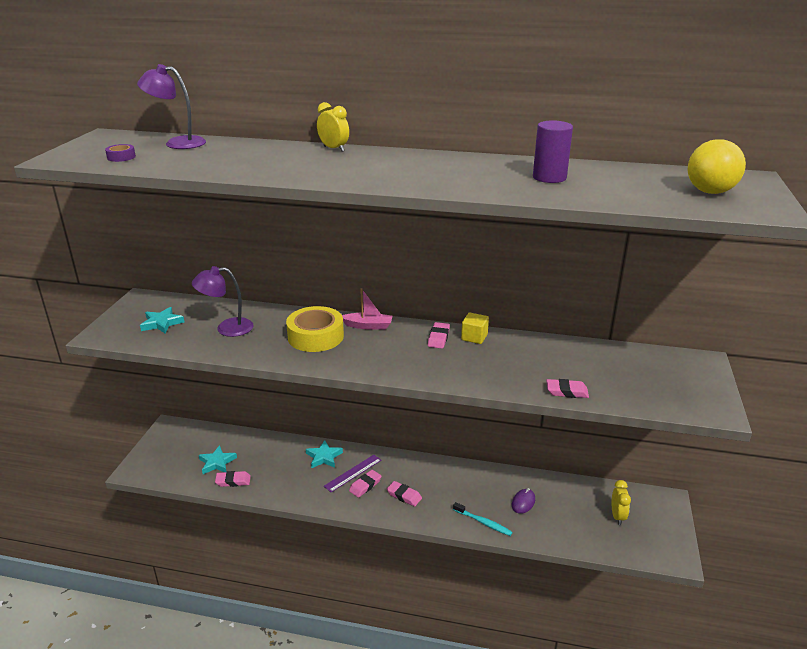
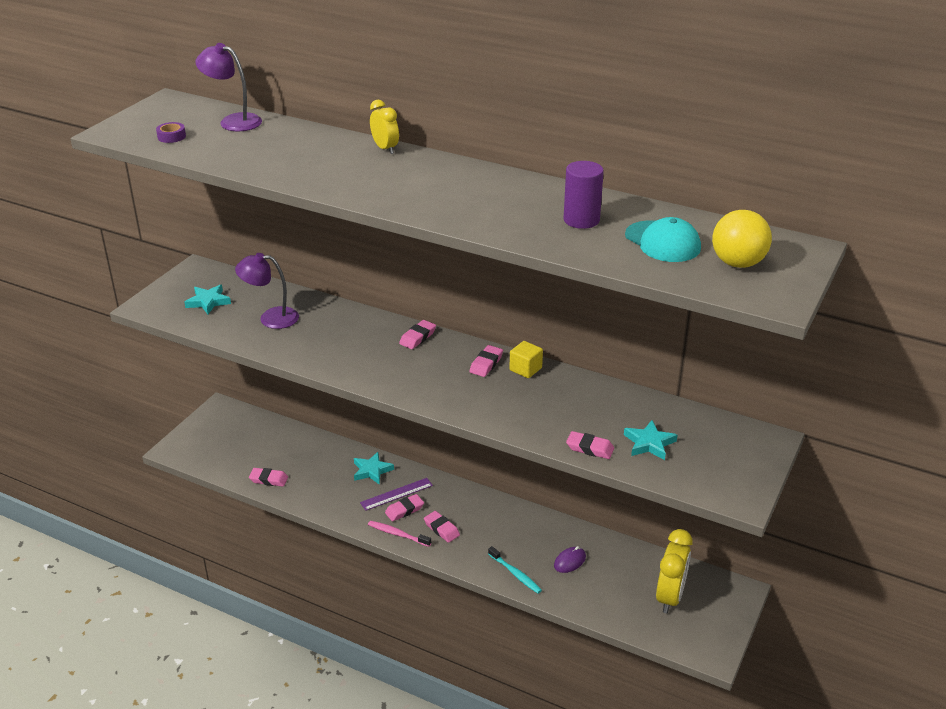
camera: 15 degrees right, 5 degrees up
turquoise star [199,445,237,474] -> turquoise star moved to [624,420,678,460]
yellow tape [286,306,344,352] -> none
pink boat [342,288,392,330] -> pink eraser [399,320,436,349]
yellow clock [612,480,631,525] -> yellow clock [656,529,693,613], size x1.66
none -> pink toothbrush [368,521,431,547]
none -> turquoise cap [625,217,701,262]

